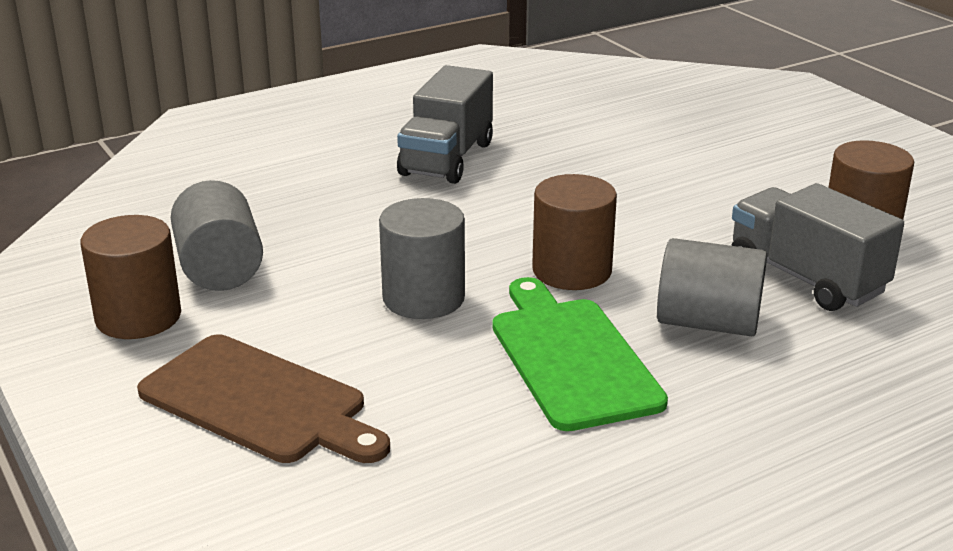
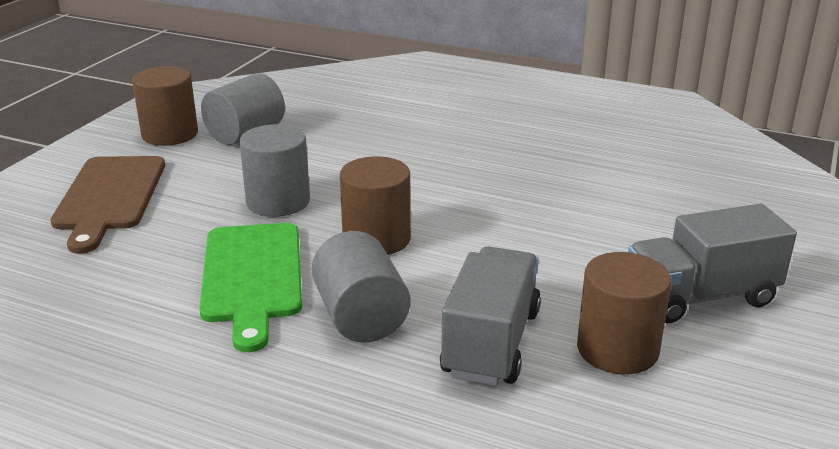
camera: 55 degrees right, 0 degrees up
grey truck [397,65,493,184] -> grey truck moved to [628,204,797,323]
green cutting board [493,277,668,431] -> green cutting board turned 135 degrees clockwise [199,223,302,352]

